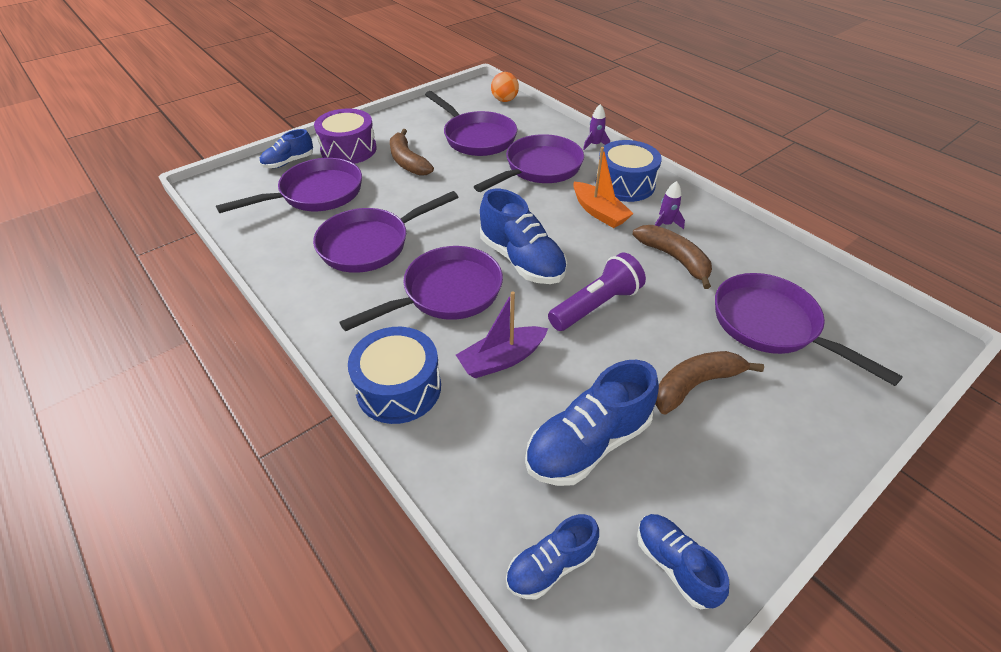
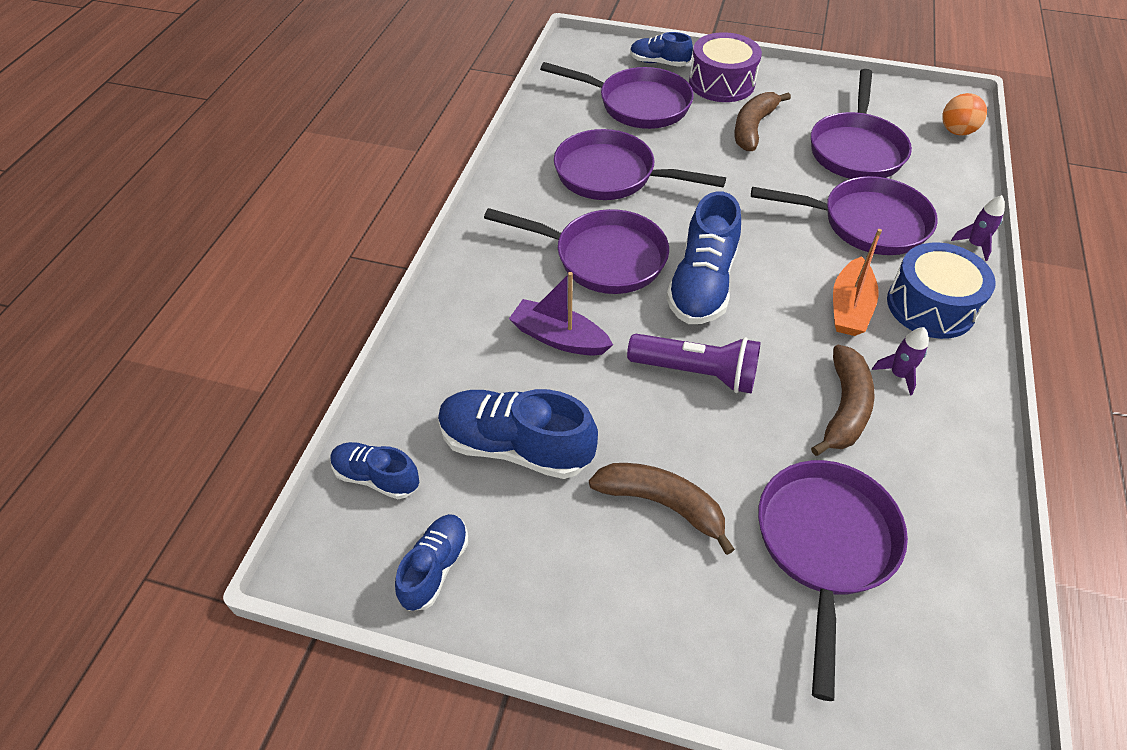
camera: 55 degrees right, 5 degrees up
blue drum [348,327,441,424] -> none

